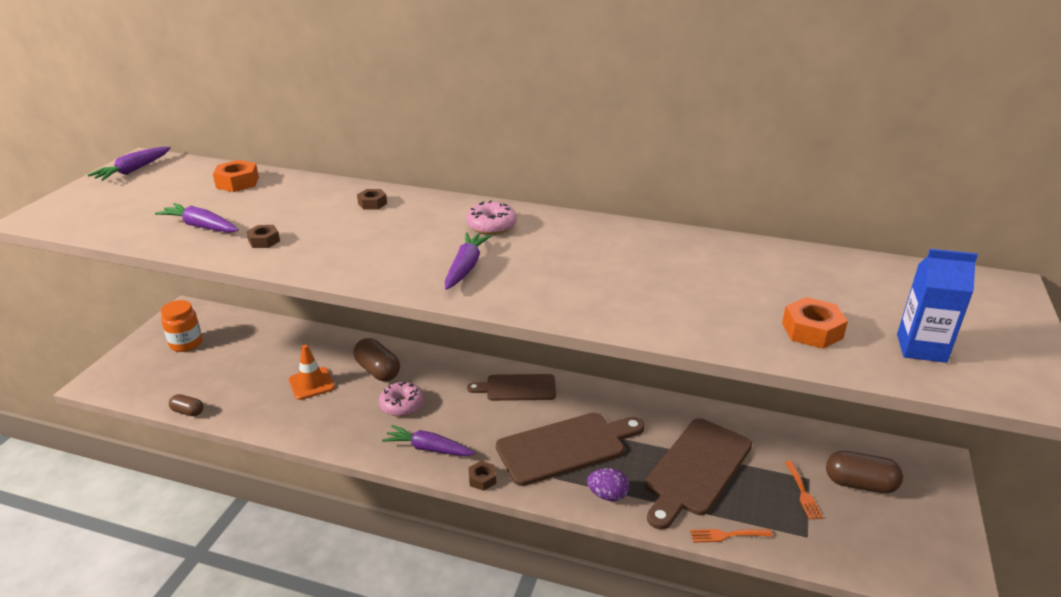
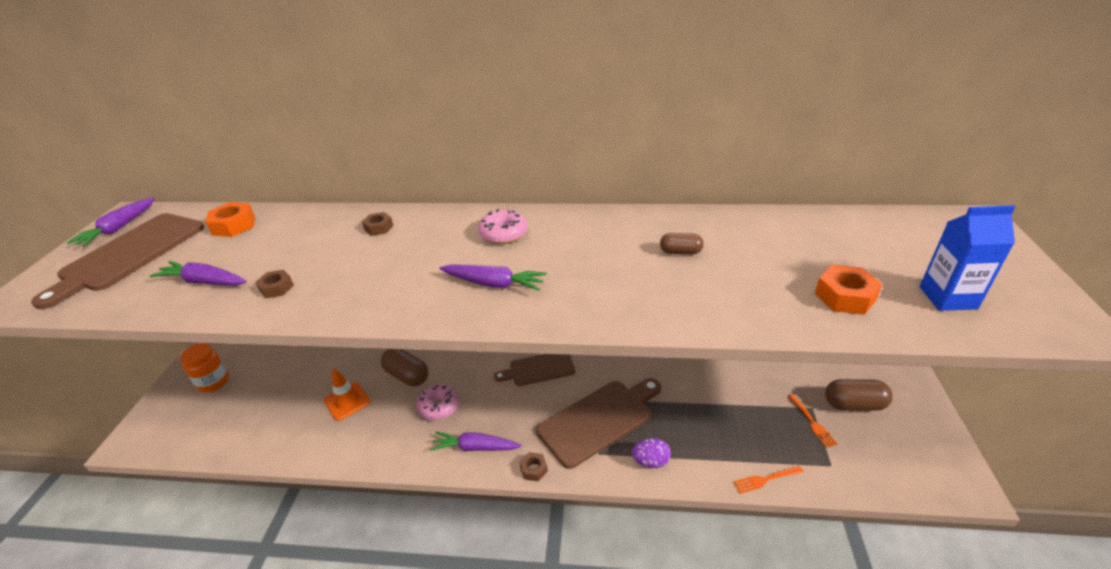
camera: 10 degrees left, 5 degrees up
brown capsule [169,394,203,416] -> brown capsule moved to [660,233,704,254]
purple carrot [445,232,491,290] -> purple carrot turned 105 degrees clockwise [440,264,547,291]
brown cutting board [645,418,752,529] -> brown cutting board moved to [31,213,204,309]

